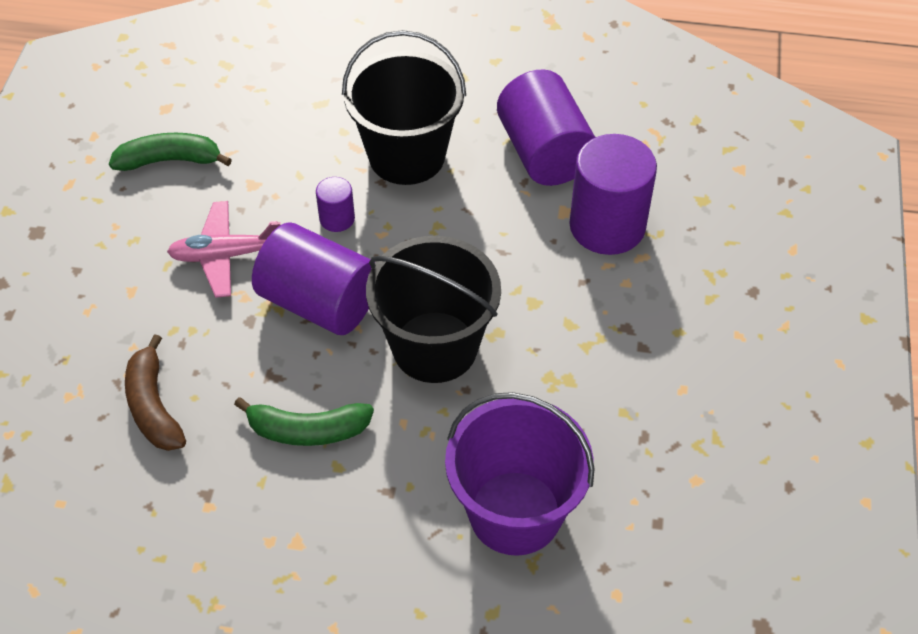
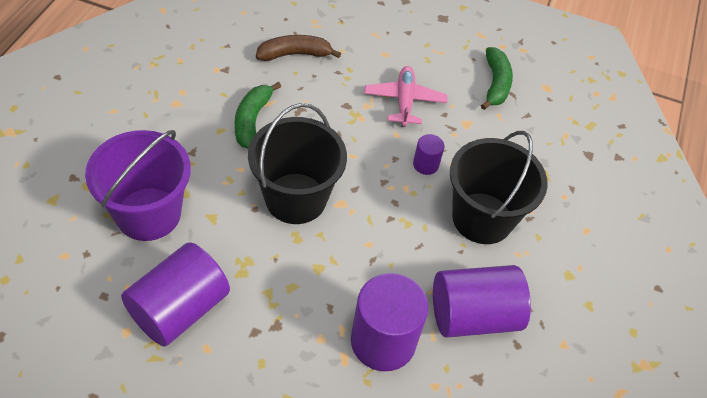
camera: 95 degrees right, 0 degrees up
purple cylinder [252,223,372,335] -> purple cylinder moved to [121,242,230,347]

